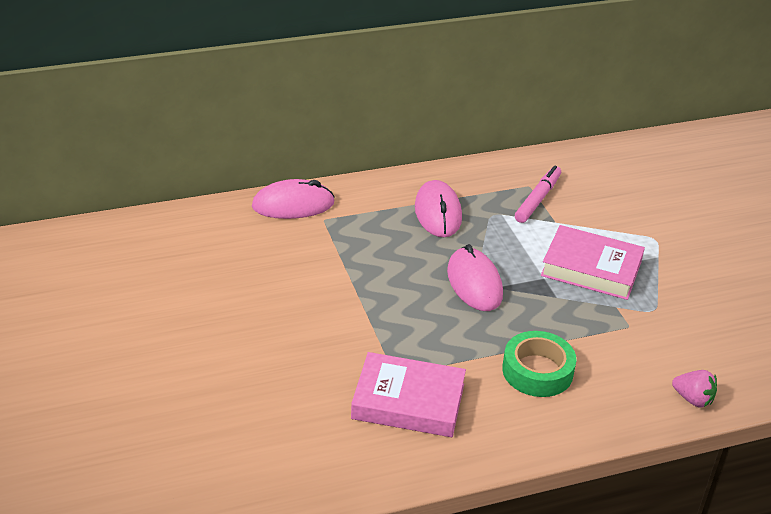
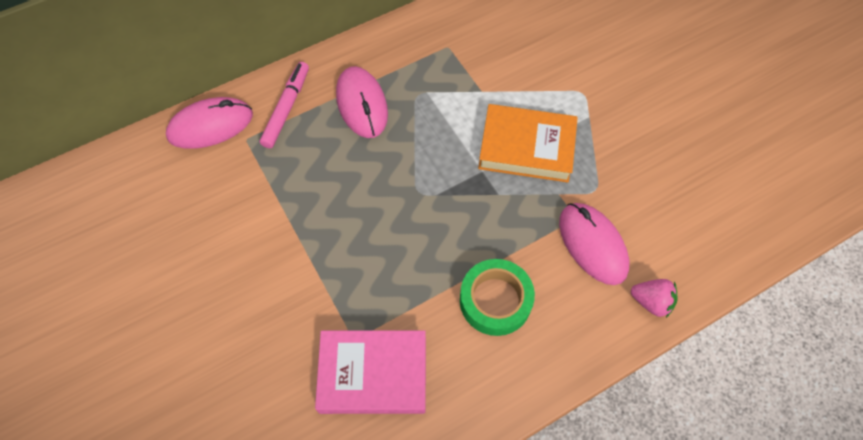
camera: 10 degrees left, 25 degrees up
pink mouse [447,244,503,311] -> pink mouse moved to [559,203,629,285]
pink marker [515,165,561,223] -> pink marker moved to [260,62,309,148]
pink book [541,225,645,300] -> orange book [478,104,578,182]

